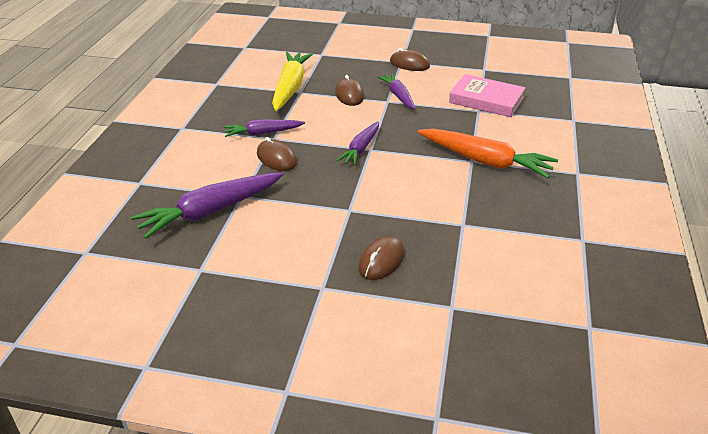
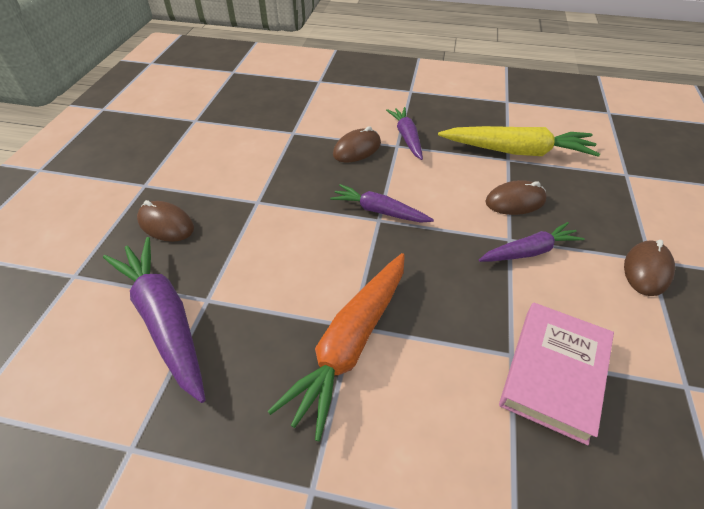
camera: 90 degrees right, 10 degrees up
purple carrot [131,172,283,239] -> purple carrot moved to [103,237,205,403]

